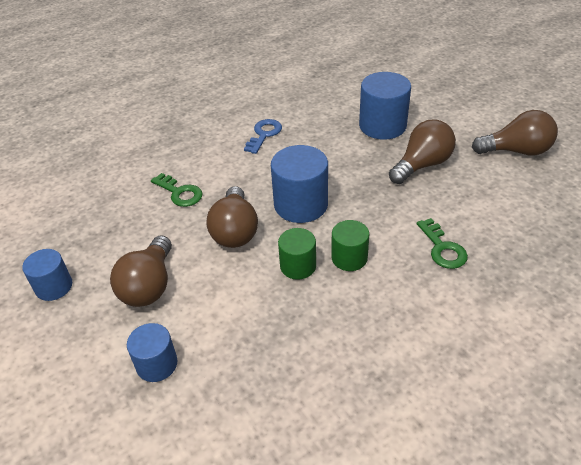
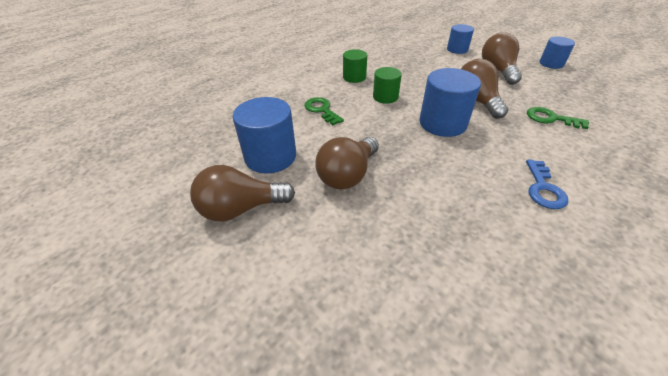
camera: 165 degrees right, 0 degrees up
green cylinder [278,228,316,280] -> green cylinder moved to [343,49,367,83]
blue cylinder [359,72,411,140] -> blue cylinder moved to [233,97,296,173]

